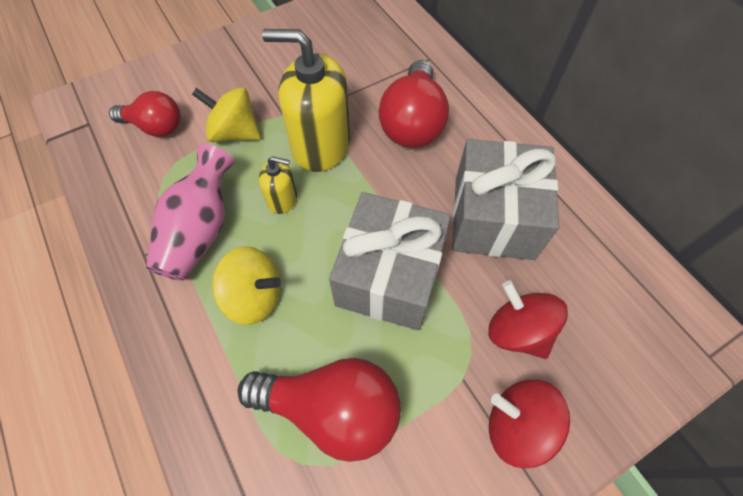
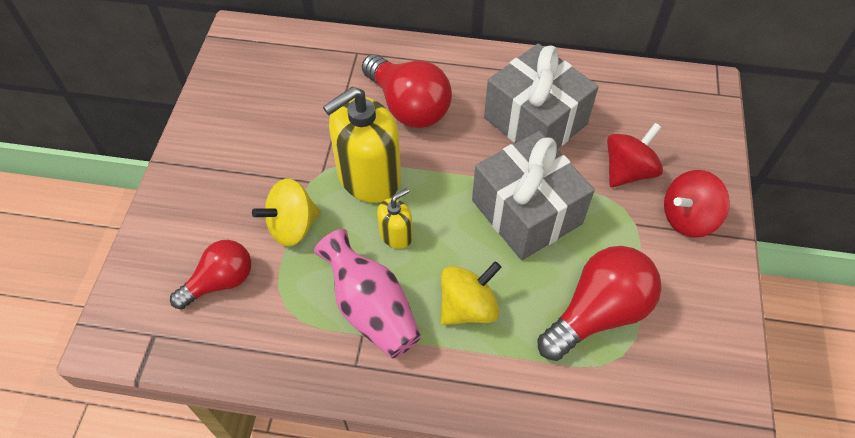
camera: 50 degrees left, 5 degrees down
red spinning top [488,280,568,359] -> red spinning top turned 135 degrees clockwise [607,123,663,187]

